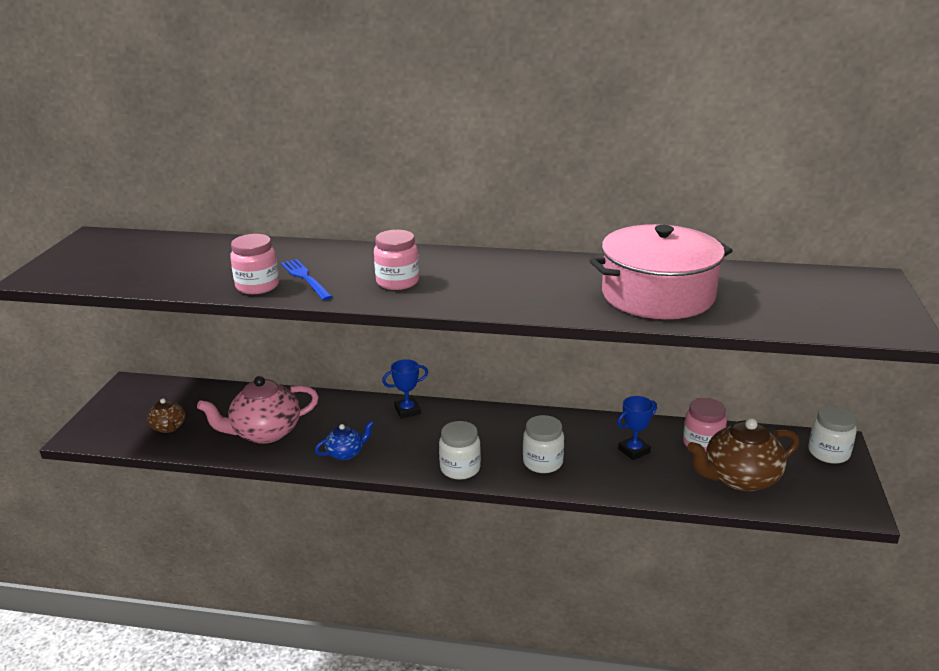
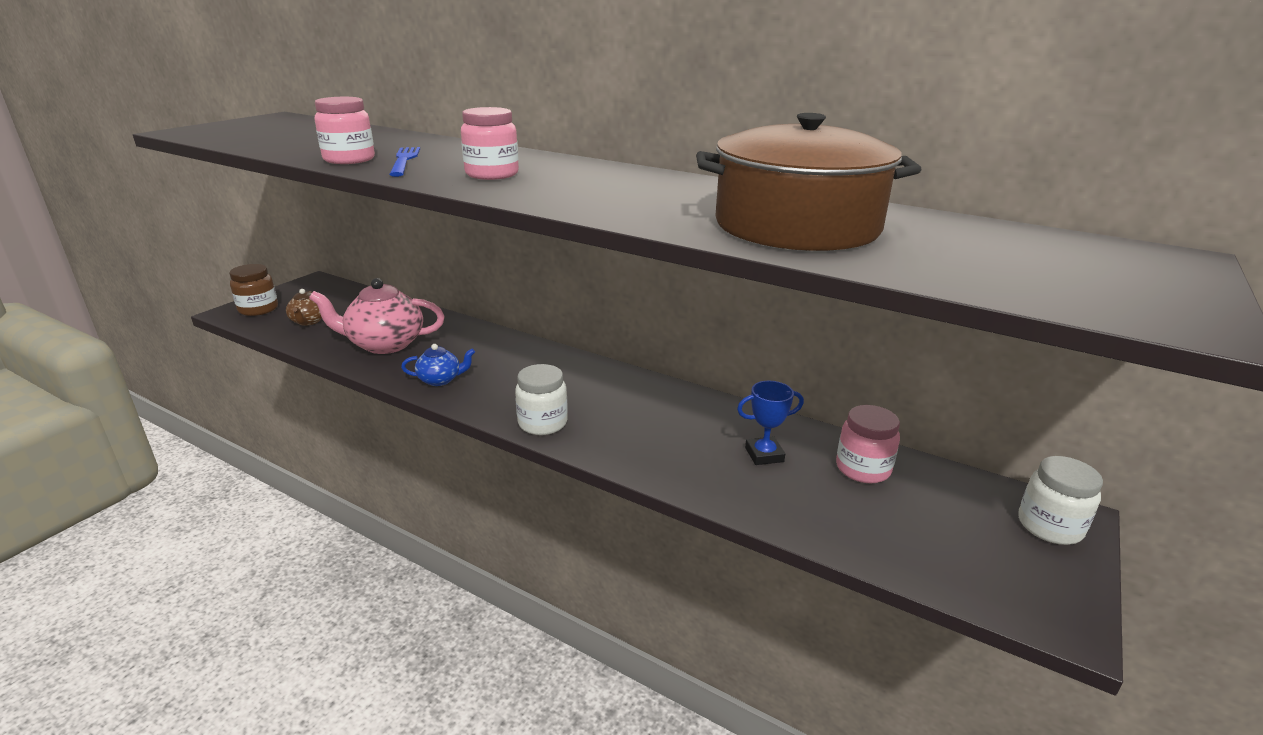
camera: 20 degrees right, 0 degrees up
blue trophy [382,359,428,418] -> none
white jar [523,415,564,473] -> none
pink pot [590,224,733,319] -> brown pot [696,113,922,251]
brown teapot [687,418,799,492] -> none
none -> brown jar [229,264,278,316]

